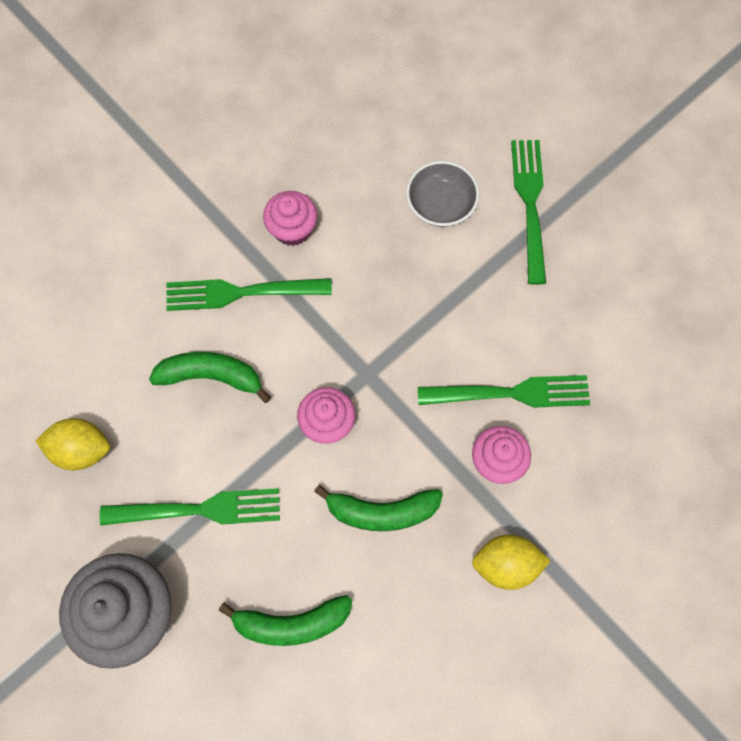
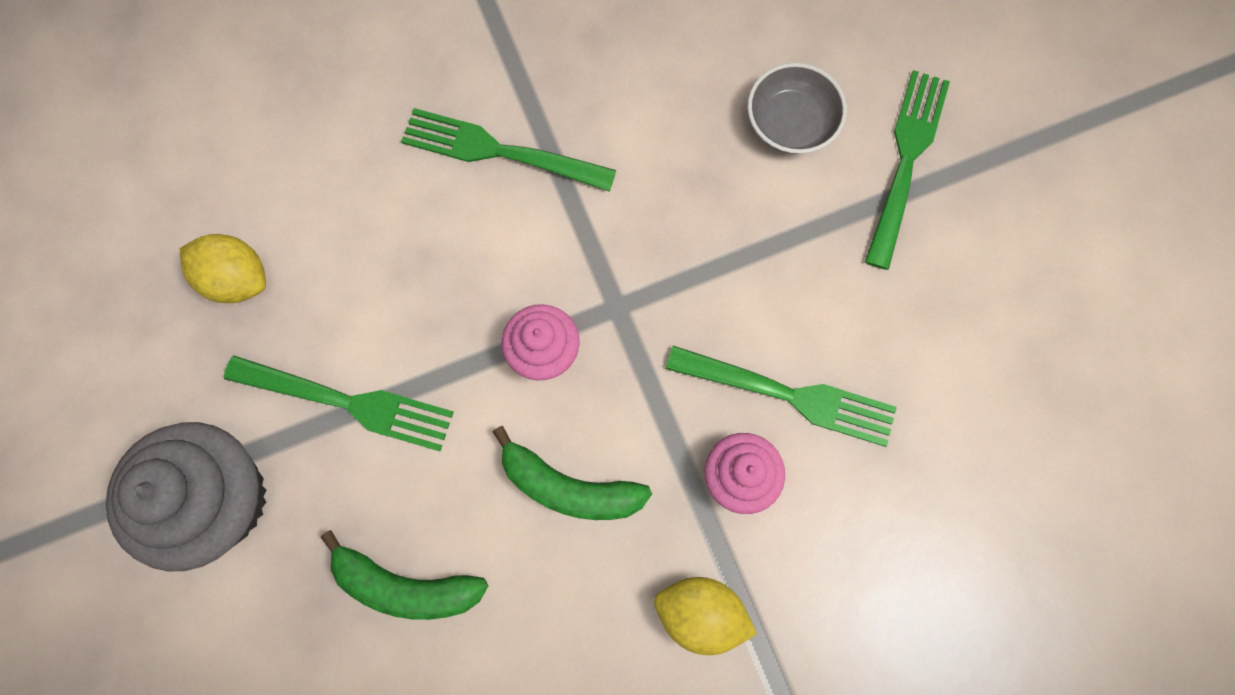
camera: 20 degrees right, 5 degrees up
green banana [149,352,271,403] -> none
pink cupcake [263,191,317,246] -> none

